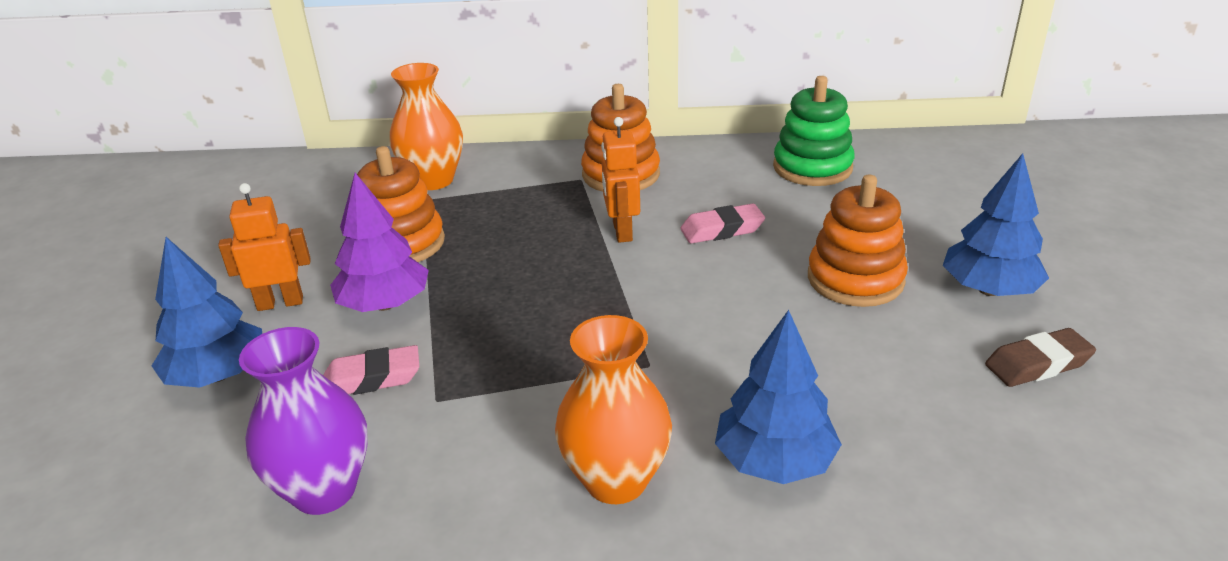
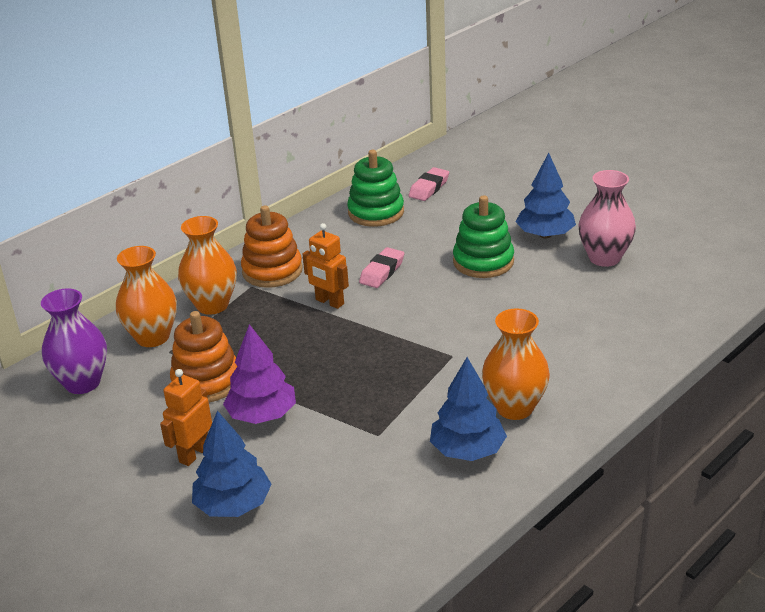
camera: 45 degrees left, 0 degrees up
purple vase [239,327,368,515] -> purple vase moved to [41,288,107,394]
pink eraser [323,345,419,395] -> pink eraser moved to [409,167,449,201]
blue tree [715,310,842,484] -> blue tree moved to [430,357,507,461]
orange stacking toy [808,175,908,307] -> green stacking toy [453,195,514,278]
brown eraser [985,328,1096,387] -> pink vase [578,170,636,267]
none -> orange vase [178,216,237,315]

